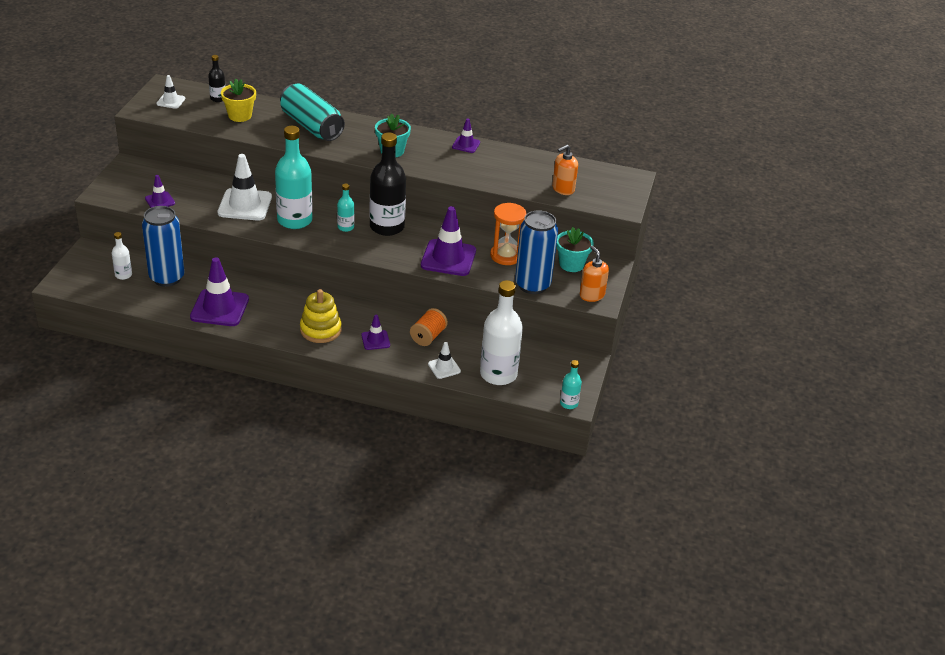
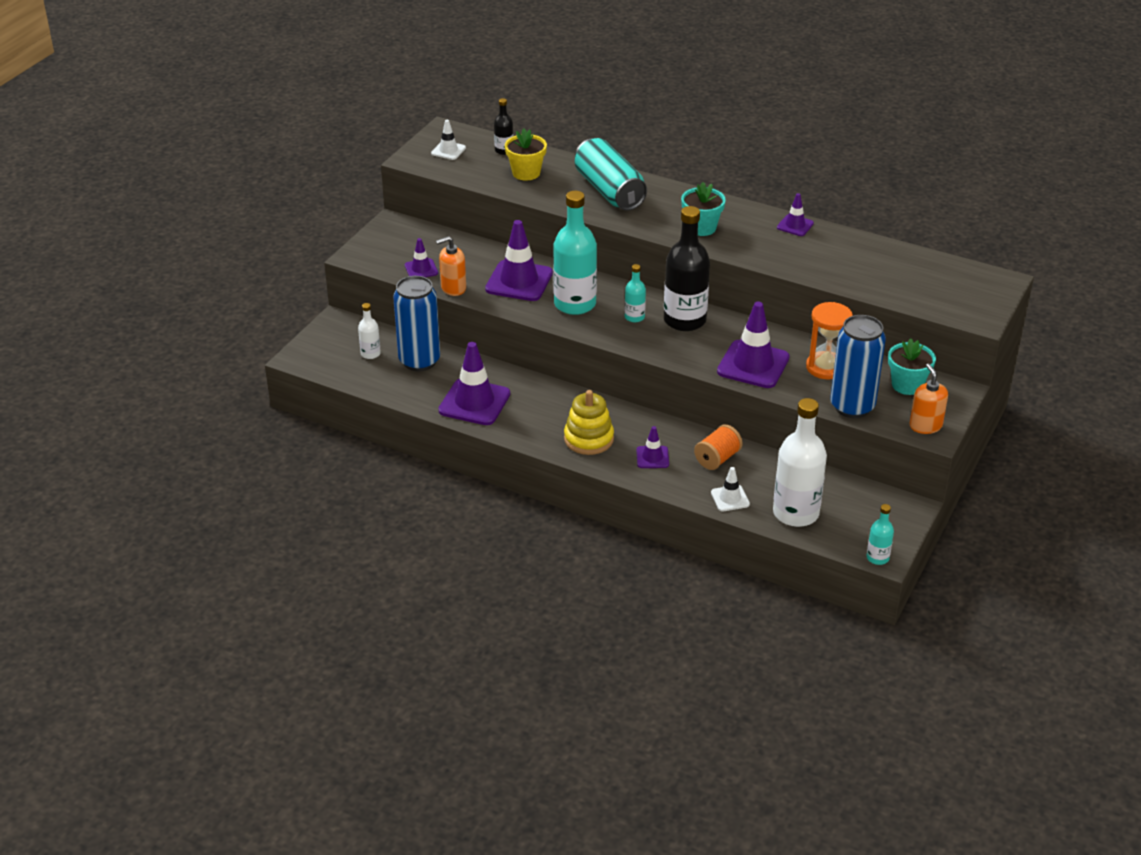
camera: 15 degrees right, 0 degrees up
white traffic cone [218,154,272,221] -> purple traffic cone [485,220,553,301]
orange soap dispenser [552,145,578,195] -> orange soap dispenser moved to [436,236,466,296]

